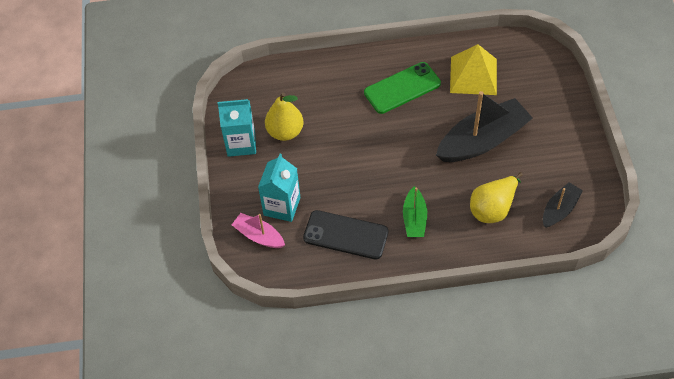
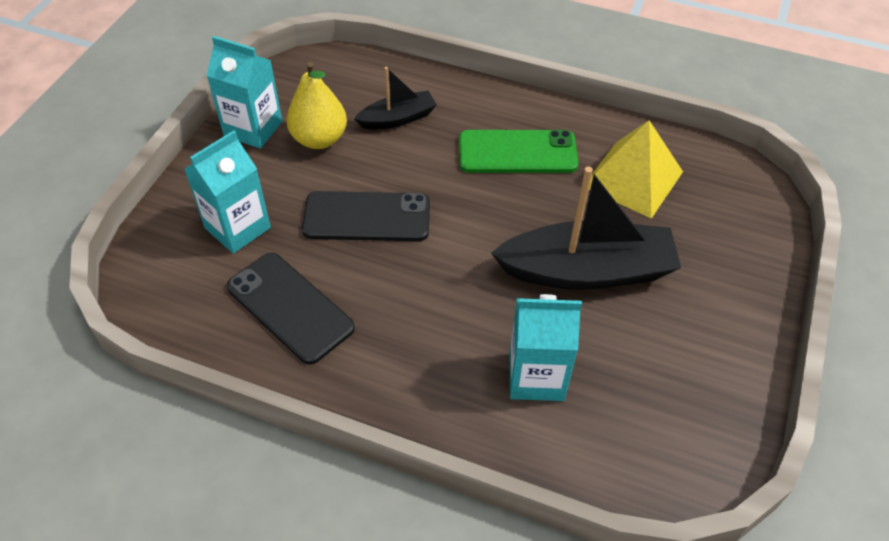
camera: 25 degrees right, 5 degrees down
pink boat [232,213,285,248] -> none
green boat [403,186,427,237] -> none
yellow pear [470,172,523,223] -> turquoise carton [510,294,582,401]
black boat [543,182,583,228] -> black boat moved to [354,67,437,130]
none -> black phone [302,191,430,241]

